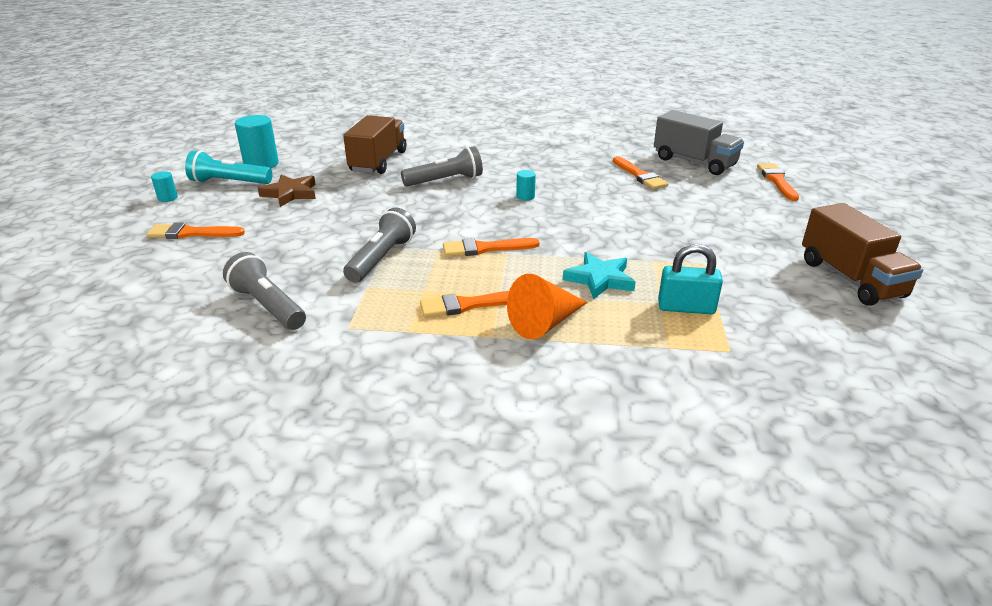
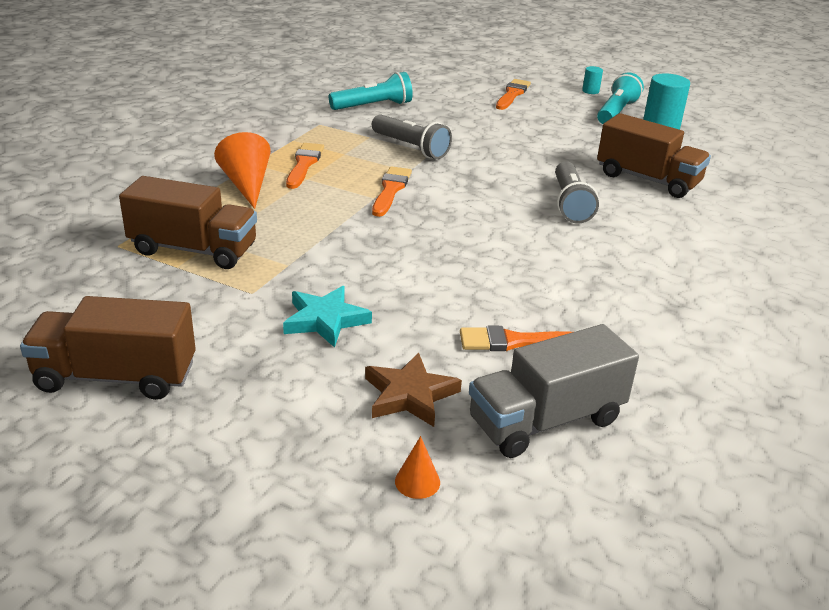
camera: 110 degrees right, 0 degrees up
grey flashlight [223,252,306,330] -> turquoise flashlight [329,72,413,110]
brown star [258,174,316,207] -> brown star moved to [365,353,462,427]
turquoise cylinder [516,170,536,200] -> none
turquoise star [563,252,636,299] -> turquoise star moved to [283,286,372,348]
turquoise padlock [658,244,723,314] -> brown truck [119,176,257,269]
orange brush [757,163,799,201] -> orange cone [395,436,440,499]

